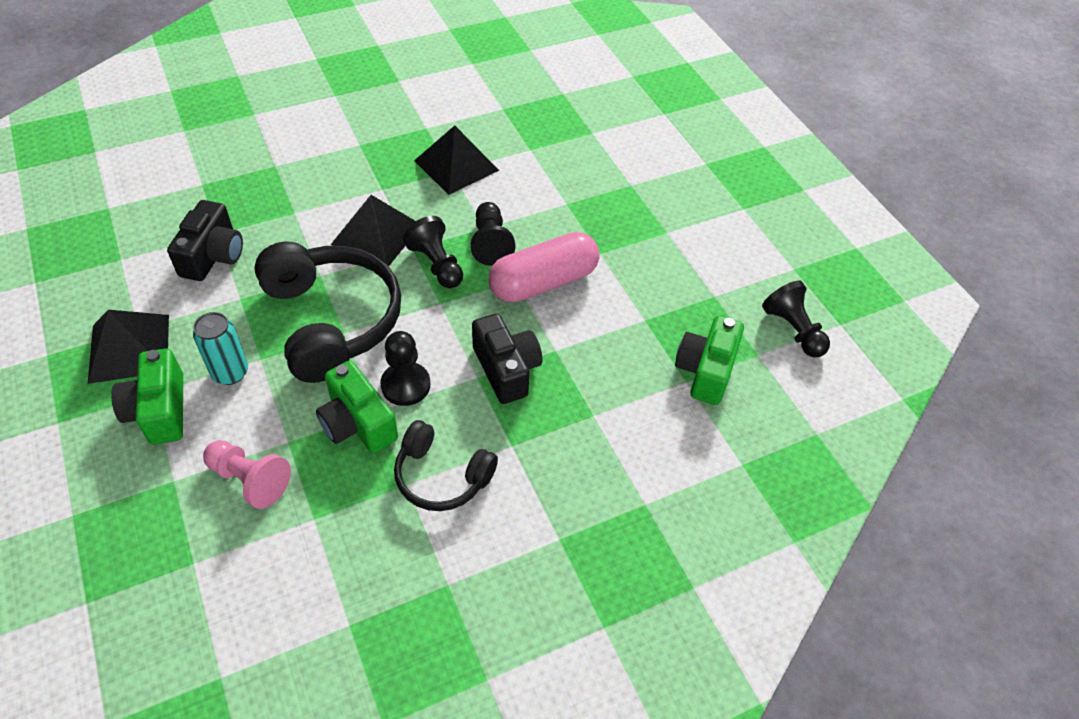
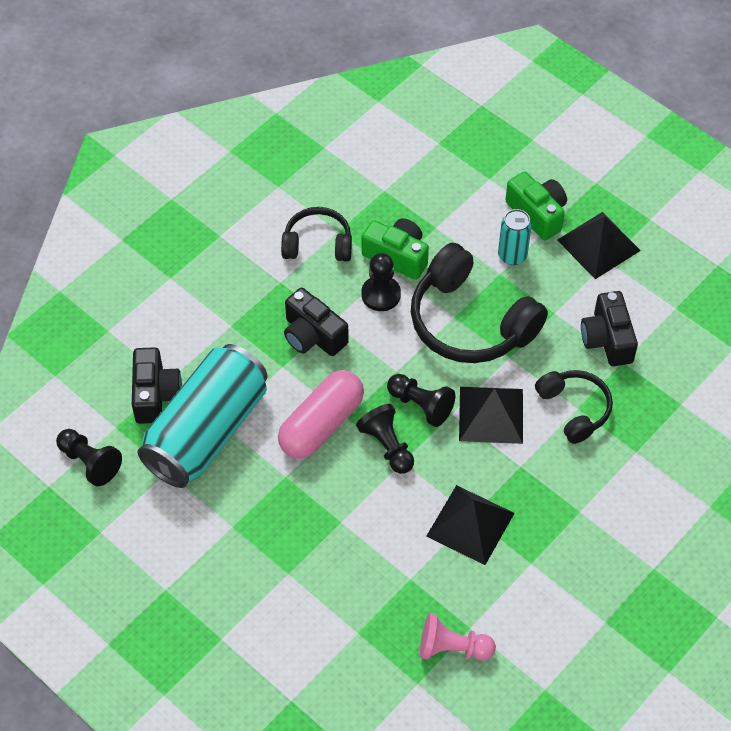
camera: 160 degrees right, 5 degrees up
pink pawn [203,440,291,509] -> pink pawn moved to [420,613,496,661]
green camera [675,316,744,405] -> black camera [132,347,182,424]
none -> turquoise can [137,344,268,488]
none -> black headphones [535,370,613,444]

